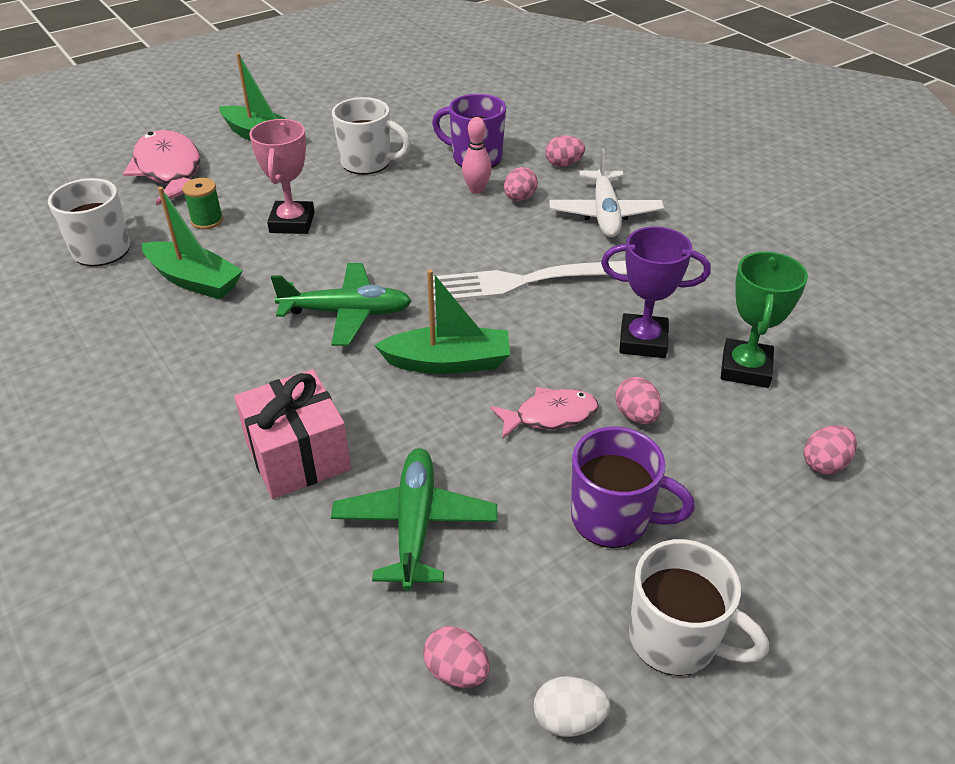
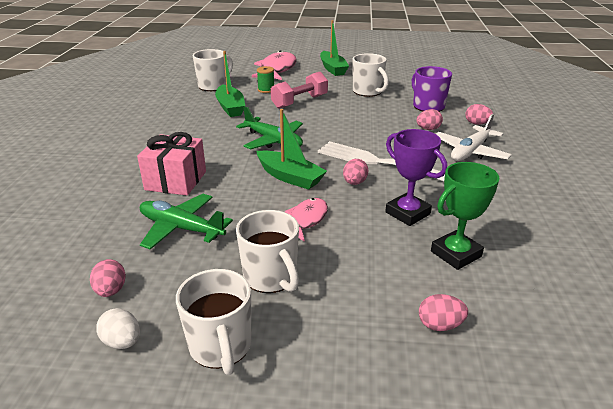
camera: 40 degrees right, 10 degrees down
pink trophy [249,119,315,234] -> pink dumbbell [271,72,328,109]
green plane [331,448,497,591] -> green plane turned 105 degrees counterclockwise [140,194,233,250]
pink bowling pin [462,117,492,194] -> none
pink fish [490,387,598,439] -> pink fish turned 90 degrees counterclockwise [285,198,328,242]
purple mug [571,427,695,548] -> white mug [236,210,299,293]
pink egg [616,377,662,424] -> pink egg moved to [343,159,368,185]

